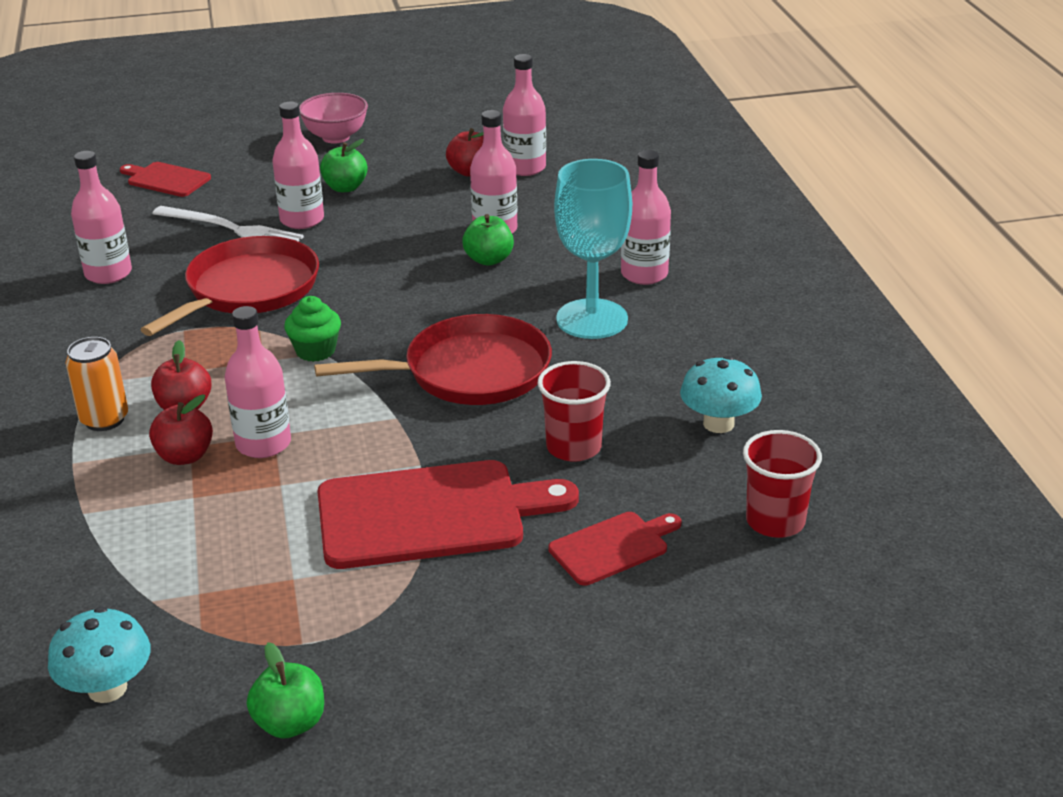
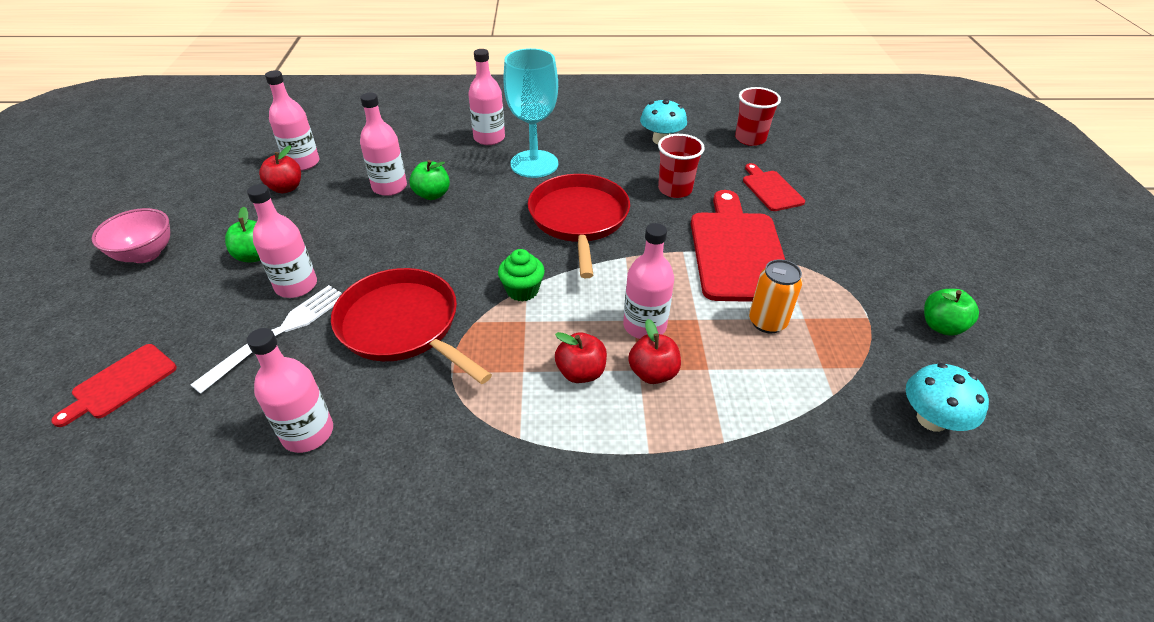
camera: 80 degrees left, 10 degrees up
orange can [66,337,128,431] -> orange can moved to [749,259,802,333]

